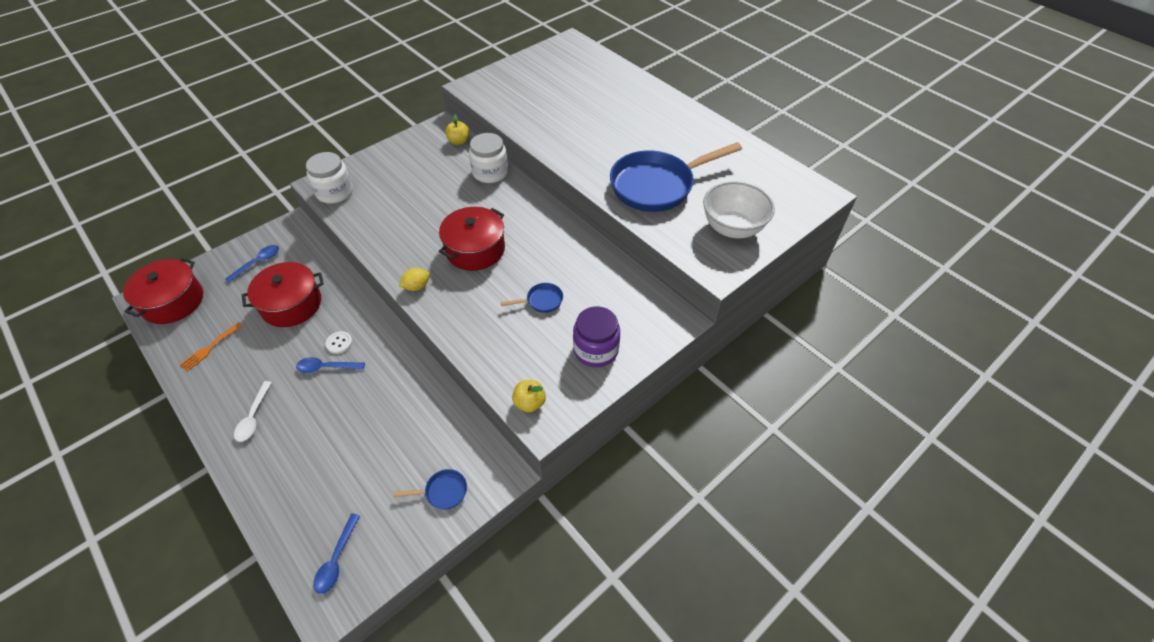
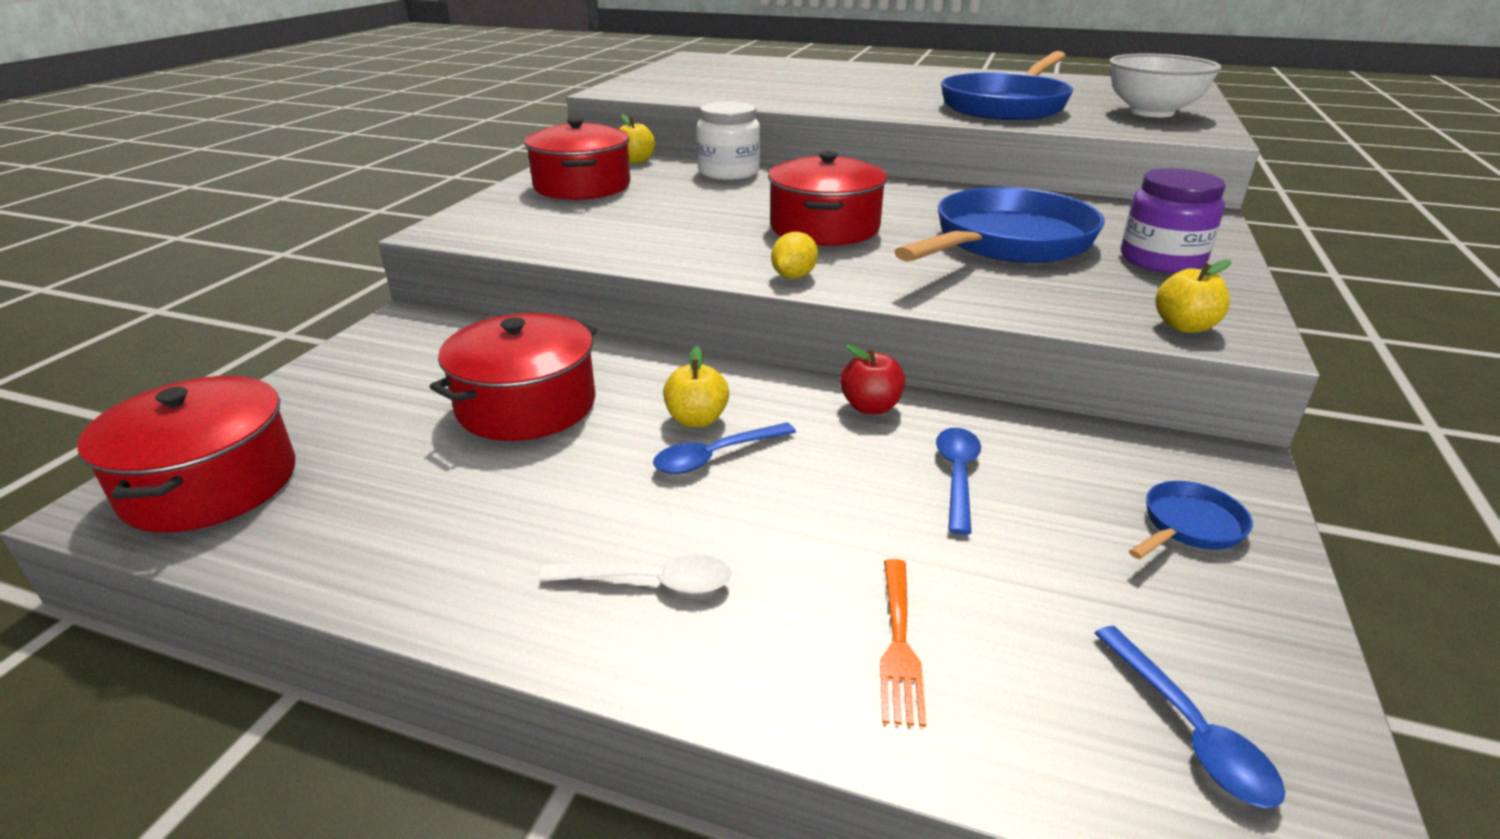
camera: 30 degrees left, 20 degrees down
orange fork [180,323,242,371] -> orange fork moved to [880,559,926,727]
blue spoon [225,245,279,282] -> blue spoon moved to [936,428,981,535]
white spoon [234,381,272,442] -> white spoon turned 60 degrees counterclockwise [539,554,732,594]
white jar [306,152,353,204] -> none
white button [325,331,352,354] -> yellow apple [663,346,729,427]
blue pan [501,283,563,313] -> blue pan [894,187,1104,263], size x2.45
none -> red pot [524,118,630,200]
none -> red apple [840,344,905,414]

